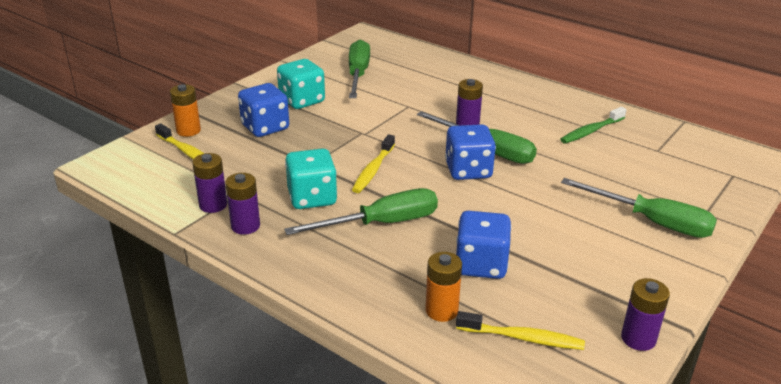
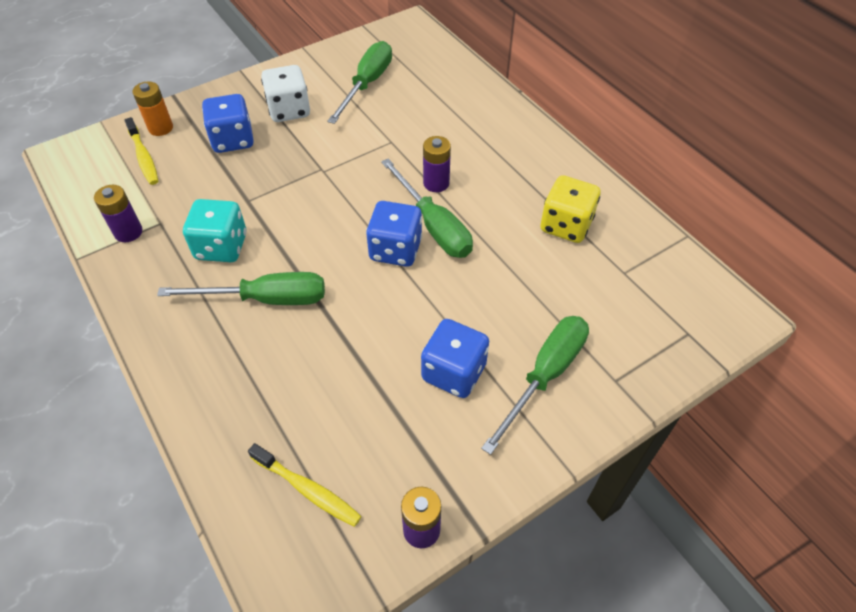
camera: 20 degrees right, 20 degrees up
purple battery [225,173,260,235] -> none
turquoise dice [277,59,325,109] -> white dice [261,65,310,122]
yellow toothbrush [352,134,395,193] -> none
orange battery [425,252,462,322] -> none
blue dice [456,211,511,279] -> blue dice moved to [421,319,489,398]
green toothbrush [560,107,626,144] -> yellow dice [541,175,600,243]
green screwdriver [561,178,717,238] -> green screwdriver turned 105 degrees counterclockwise [481,316,589,455]

